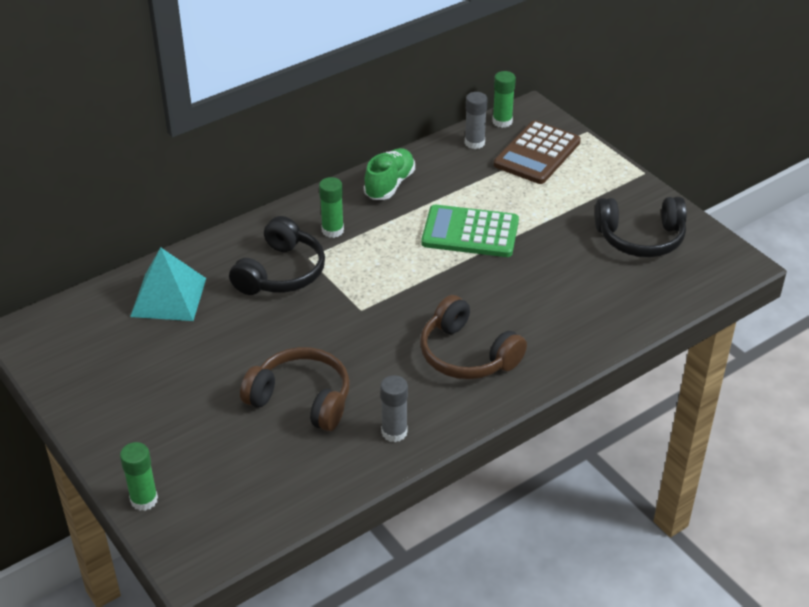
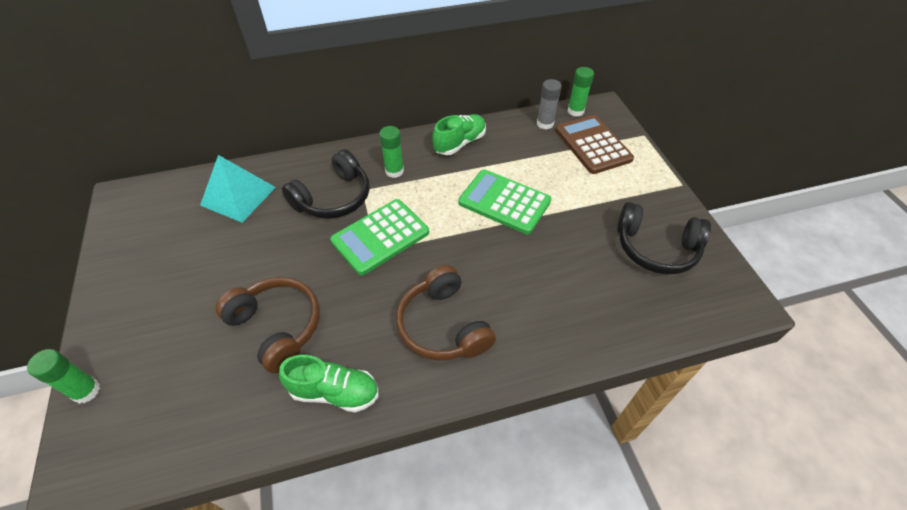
camera: 20 degrees right, 10 degrees up
grey glue stick [380,375,408,442] -> green shoe [279,355,379,412]
brown calculator [494,120,581,184] -> brown calculator turned 105 degrees clockwise [555,115,634,174]
none -> green calculator [330,199,429,275]

